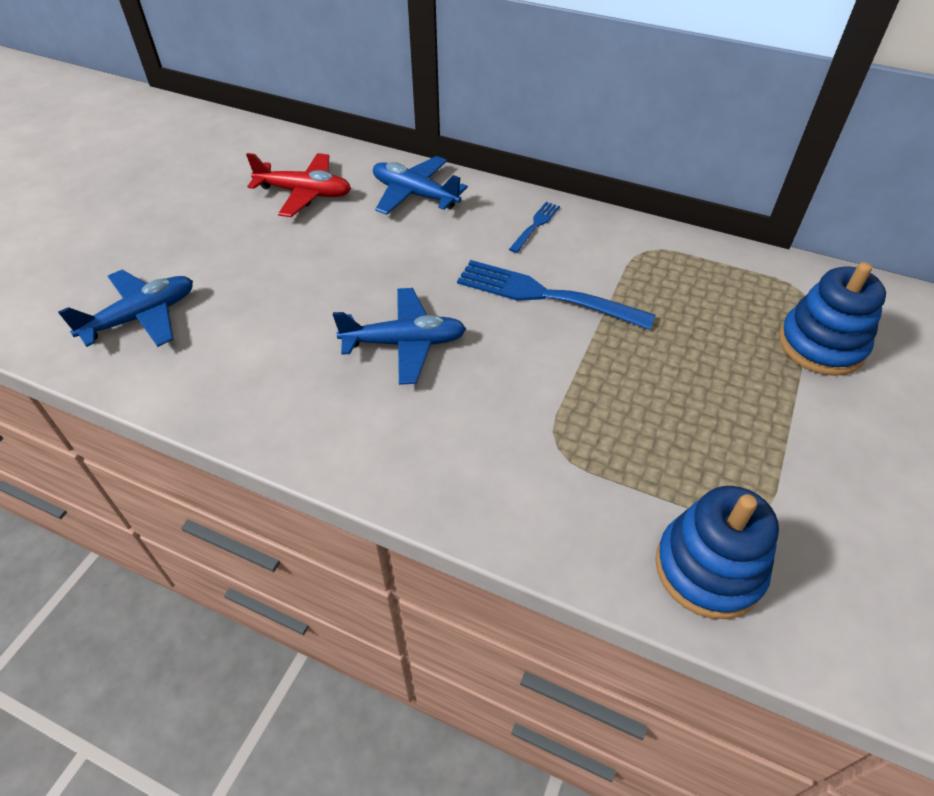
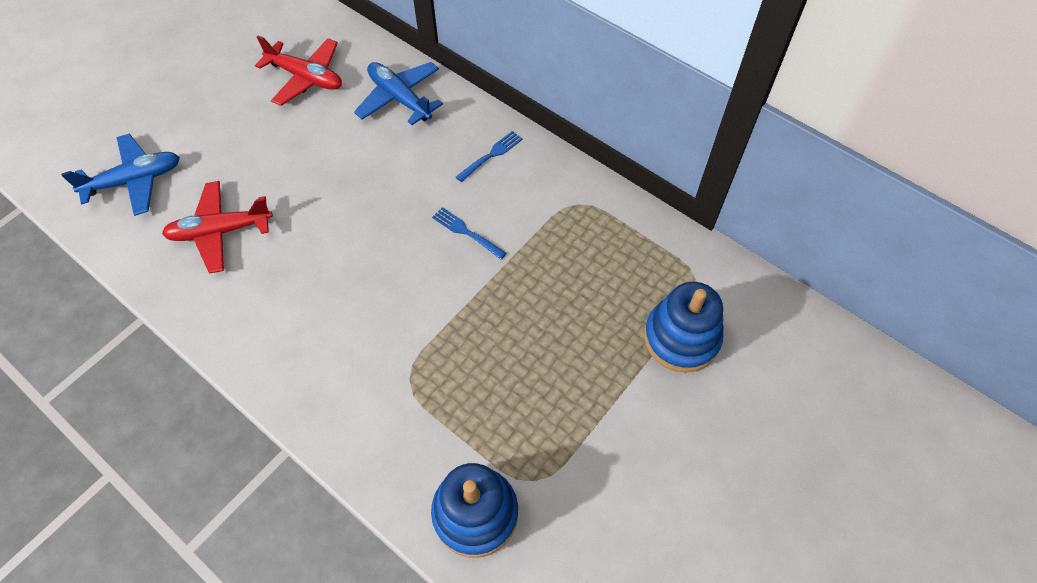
camera: 15 degrees right, 10 degrees up
blue plane [333,288,466,385] -> none
blue fork [457,260,656,330] -> blue fork [432,207,507,260], size x0.49
none -> red plane [162,181,273,274]

